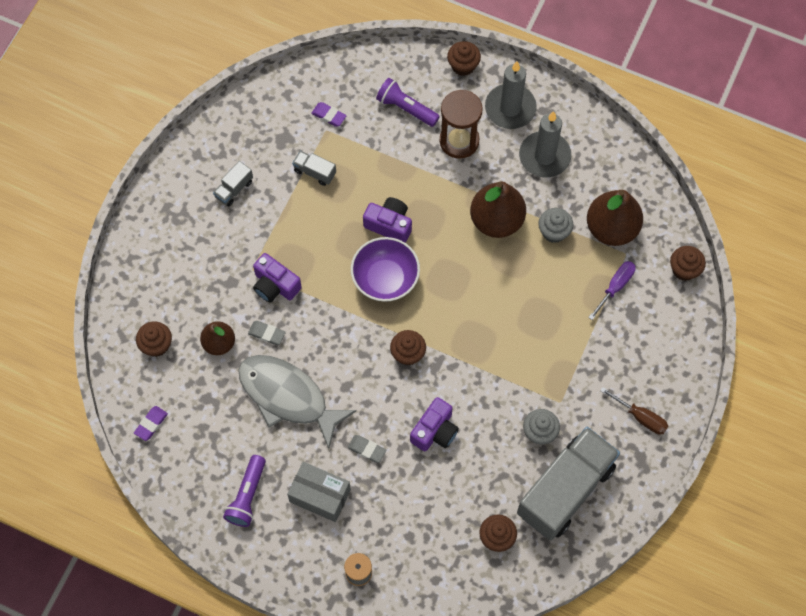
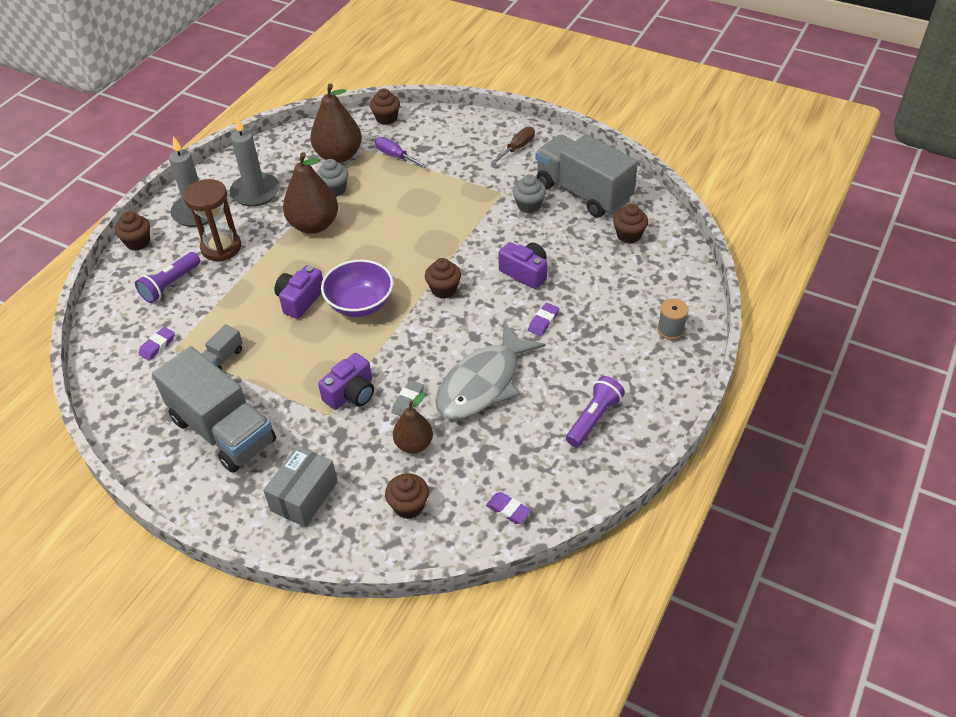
camera: 85 degrees left, 20 degrees down
grey truck [213,161,253,206] -> grey truck [152,346,276,473], size x2.44
purple flashlight [223,455,266,527] -> purple flashlight turned 75 degrees counterclockwise [566,376,625,447]
grey box [287,462,351,522] -> grey box moved to [263,446,338,527]
grey eraser [348,435,386,463] -> purple eraser [528,303,559,336]

